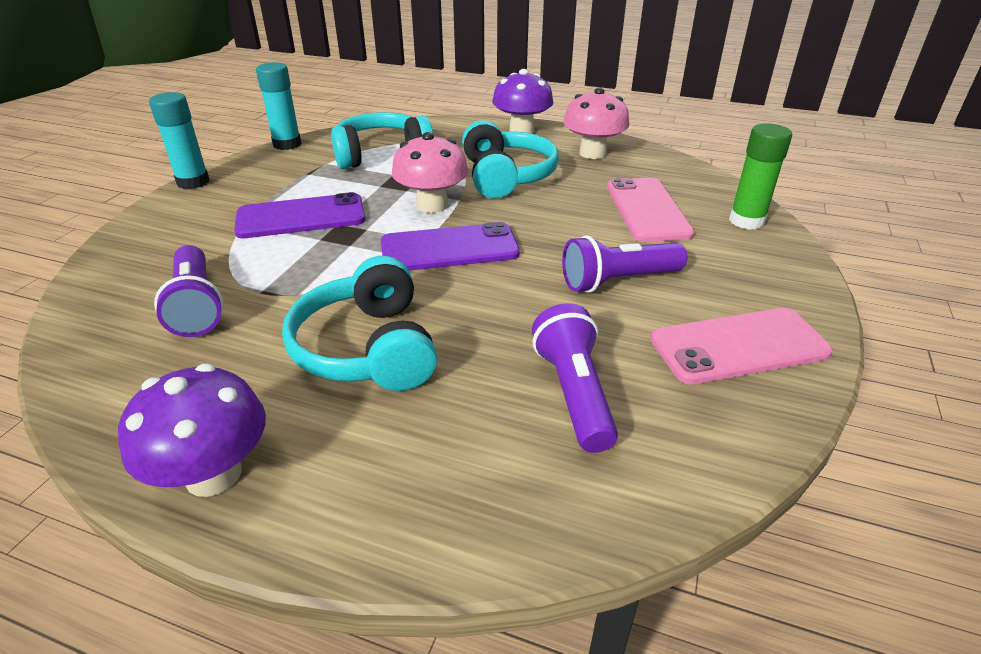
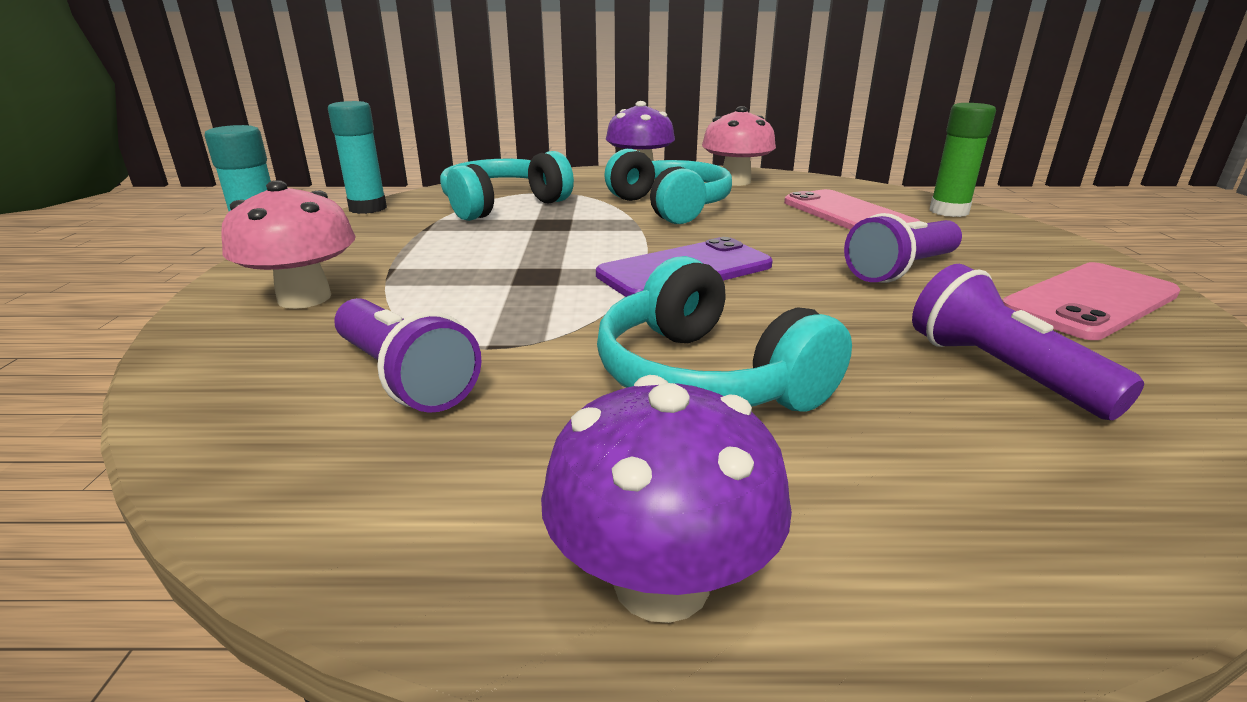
camera: 20 degrees left, 10 degrees down
purple phone [234,192,365,238] -> none
pink mushroom [392,132,469,213] -> pink mushroom moved to [221,180,356,309]

